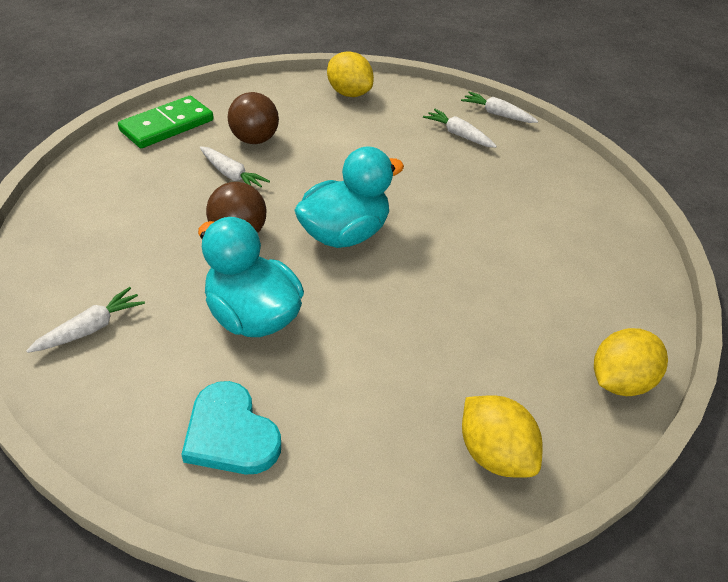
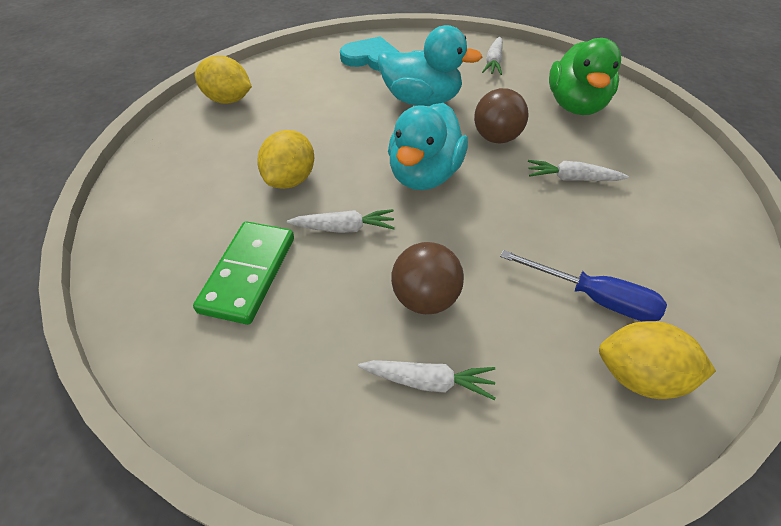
camera: 150 degrees right, 5 degrees up
green domino [118,96,214,148] -> green domino moved to [193,221,294,325]
brown ball [228,92,279,144] -> brown ball moved to [391,242,464,314]
white carrot [461,92,538,123] -> white carrot moved to [287,209,395,233]
yellow lemon [594,328,668,396] -> yellow lemon moved to [257,130,314,189]
none -> blue screwdriver [500,250,667,321]
none -> green duck [549,38,621,115]

